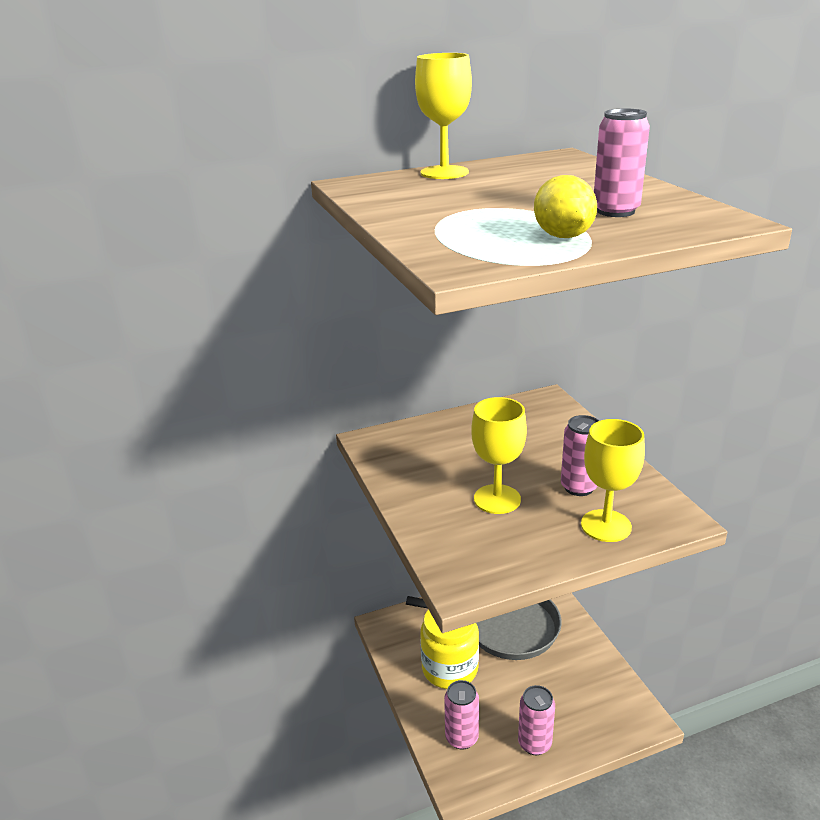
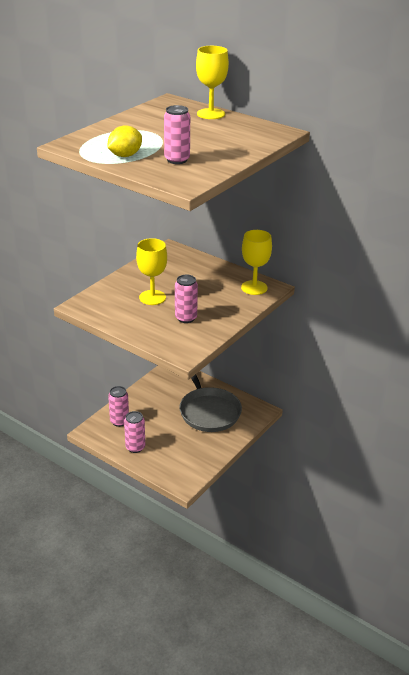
camera: 55 degrees right, 5 degrees up
yellow jar [420,609,479,689] -> none
yellow goblet [581,419,645,542] -> yellow goblet moved to [241,230,272,295]

